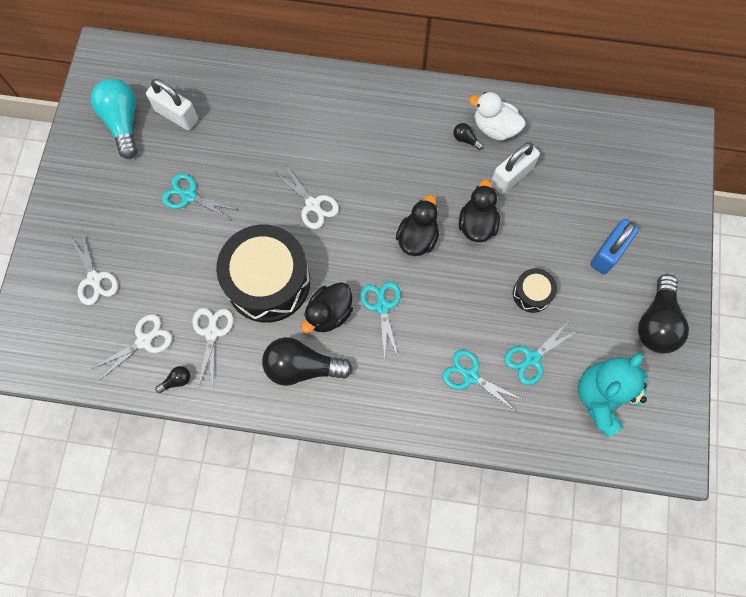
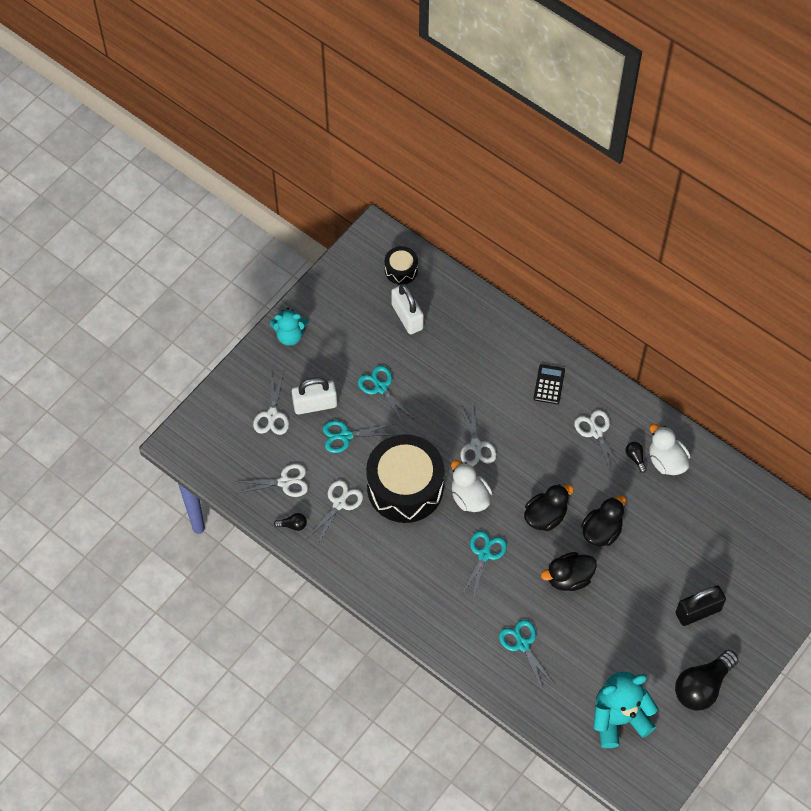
camera: 30 degrees right, 10 degrees down
turquoise light bulb [91,79,137,159] -> none
black light bulb [262,337,353,386] -> none
black duck [301,282,353,333] -> black duck moved to [541,552,597,591]
white padlock [491,142,540,194] -> white padlock moved to [292,377,337,415]
turquoise scissors [504,322,579,385] -> turquoise scissors moved to [323,420,395,453]
black drum [513,268,557,313] -> black drum moved to [385,246,418,285]
blue padlock [590,219,639,274] -> black padlock [676,585,726,626]
none -> turquoise teddy bear [270,308,308,346]
none -> white duck [451,460,493,512]
none -> black calculator [533,364,565,404]
none -> white scissors [574,410,623,474]

